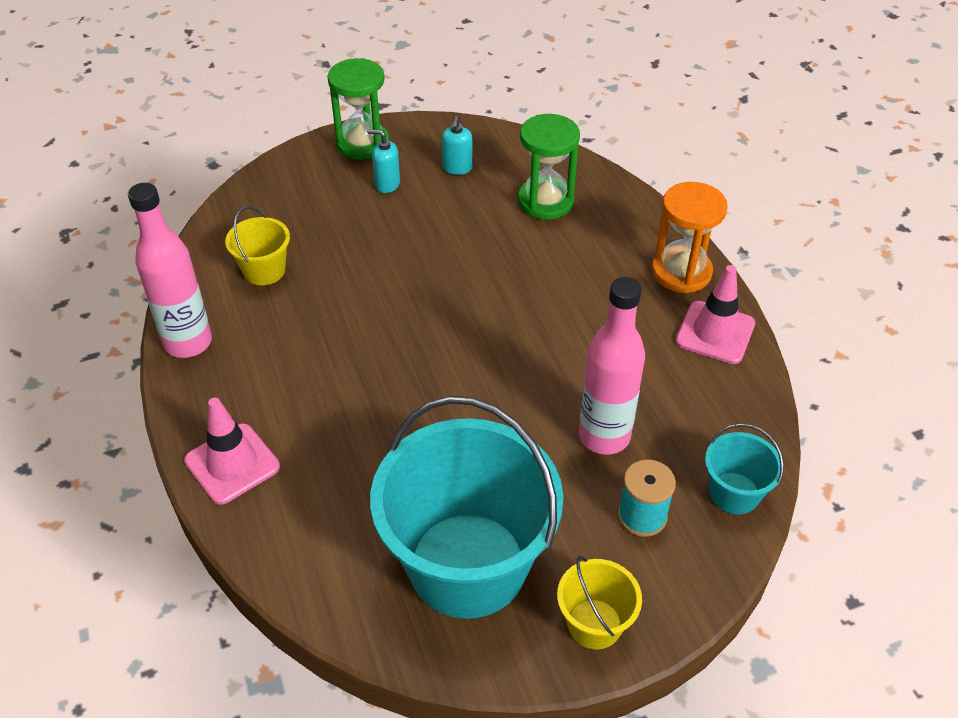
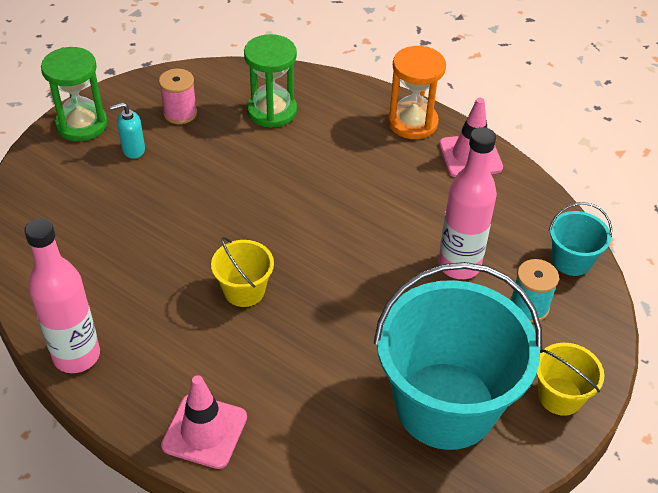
camera: 35 degrees left, 0 degrees up
yellow bucket [225,206,290,285] -> yellow bucket moved to [211,237,274,307]
turquoise soap dispenser [442,116,473,175] -> pink spool [159,69,197,124]

